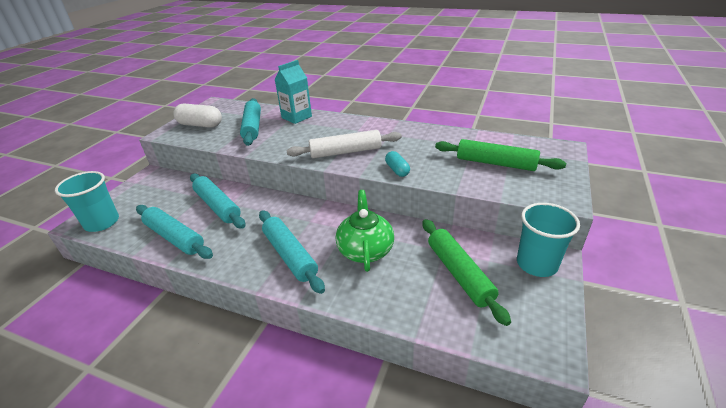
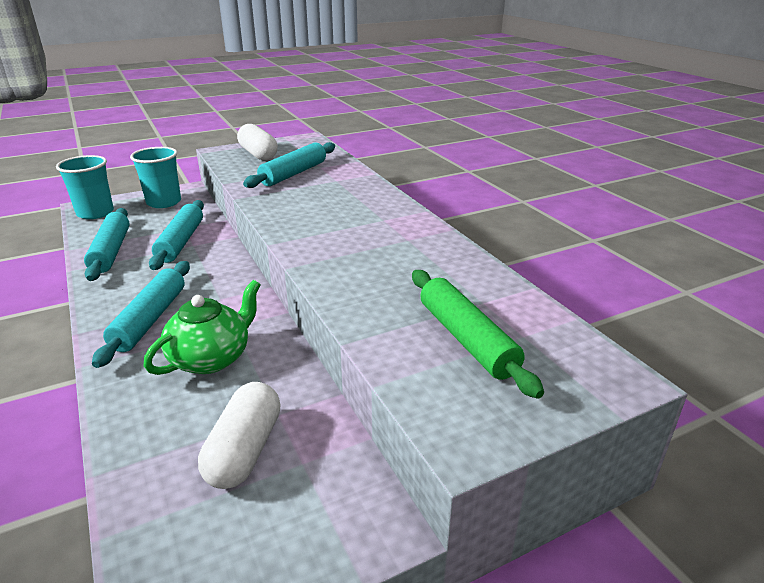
camera: 40 degrees right, 5 degrees down
turquoise carton [275,60,312,124] -> none
white rolling pin [287,130,402,158] -> none
turquoise capsule [385,151,410,177] -> none
green rolling pin [422,219,511,326] -> white capsule [198,382,280,489]
turquoise cup [517,203,580,277] -> turquoise cup moved to [130,147,181,208]

